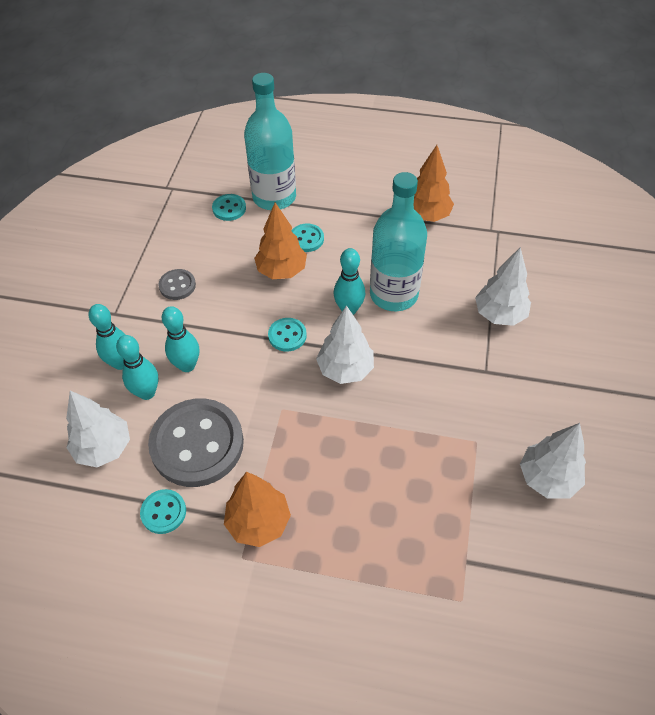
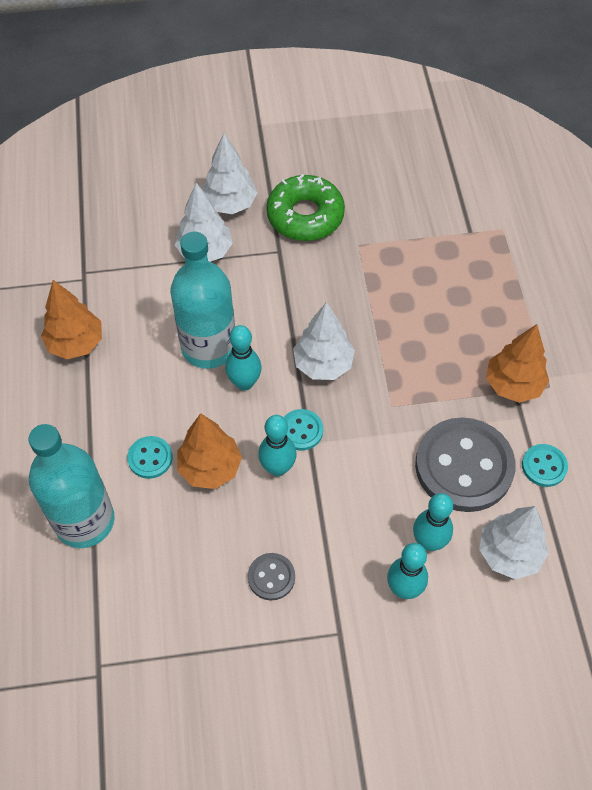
camera: 110 degrees left, 5 degrees up
turquoise bowling pin [162,306,199,372] -> turquoise bowling pin moved to [258,415,296,476]
turquoise button [212,194,246,221] -> none
white tree [520,423,586,498] -> white tree moved to [203,133,257,214]
none -> green donut [266,174,345,241]

